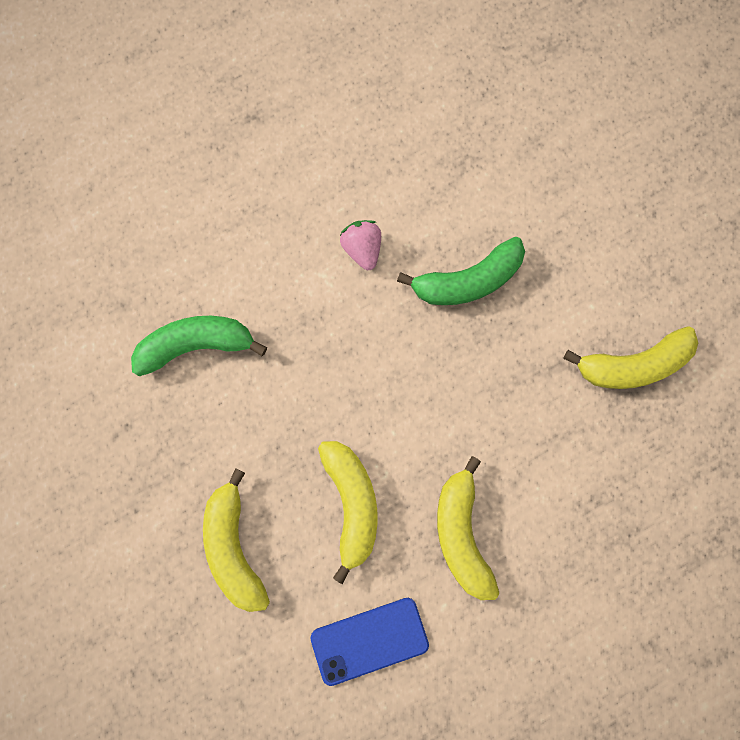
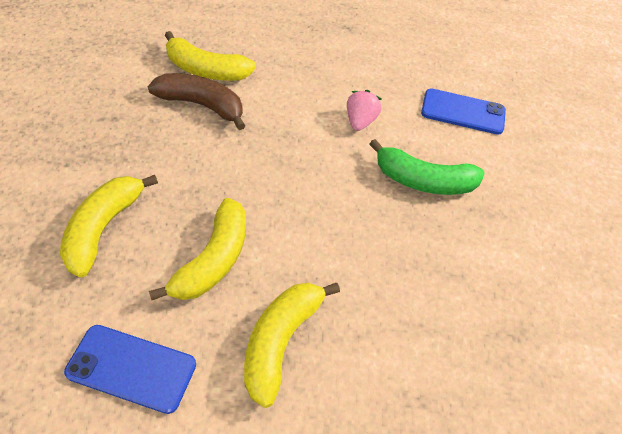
camera: 30 degrees right, 25 degrees down
green banana [131,316,267,376] -> brown banana [148,73,245,130]
yellow banana [563,327,698,389] -> yellow banana moved to [165,31,256,81]
none -> blue phone [421,88,506,135]

